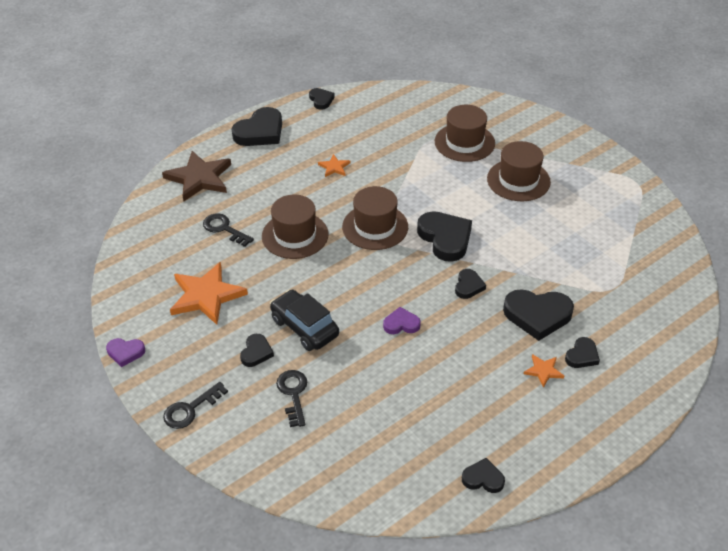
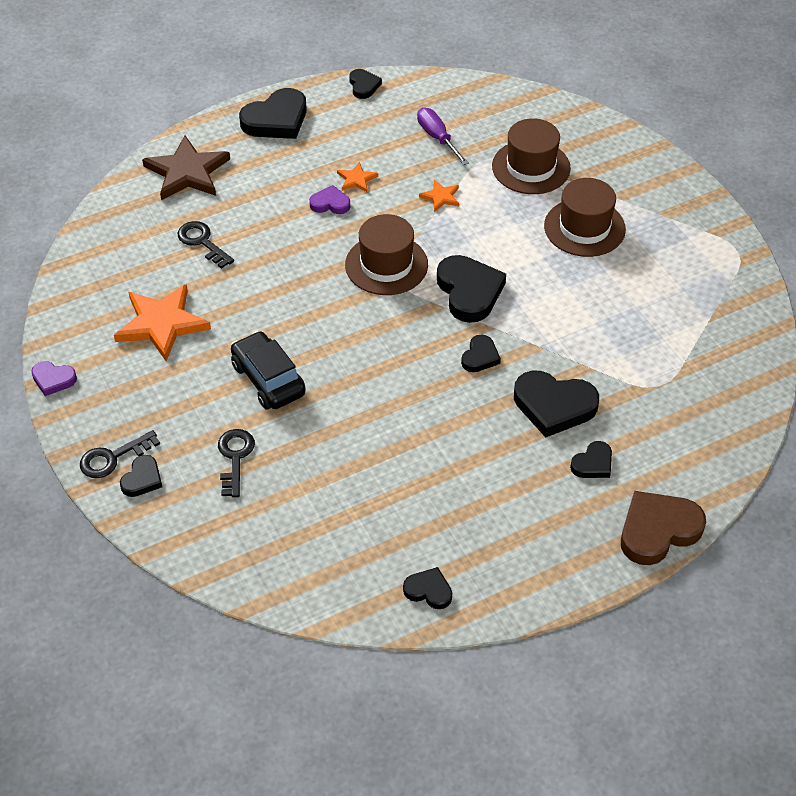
camera: 10 degrees right, 5 degrees up
black heart [240,334,274,367] -> black heart moved to [120,455,162,497]
brown hat [262,195,328,259] -> none
purple heart [383,307,421,334] -> purple heart moved to [309,185,350,214]
orange star [524,354,564,388] -> orange star moved to [419,180,459,212]
none -> purple screwdriver [417,108,469,165]
none -> brown heart [621,491,706,565]

